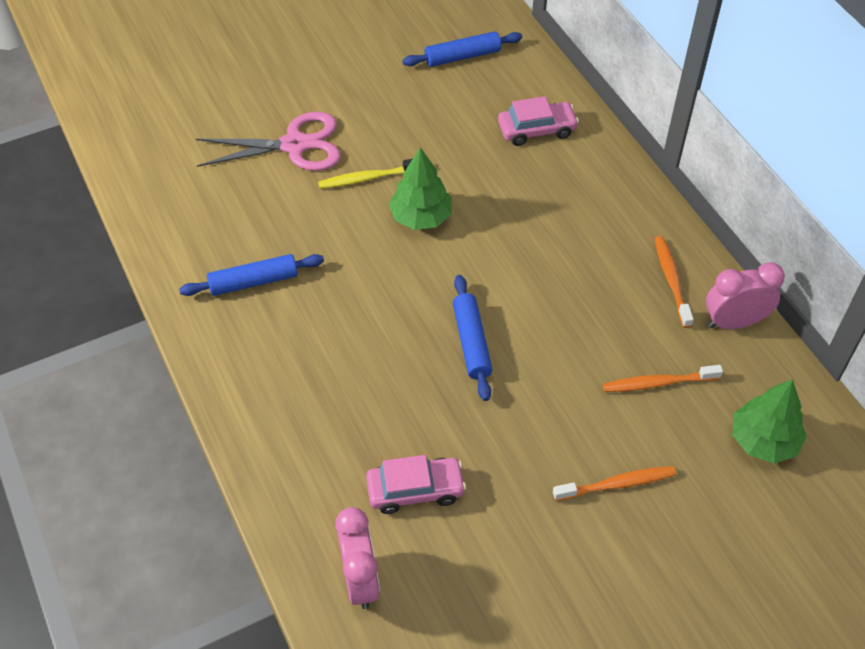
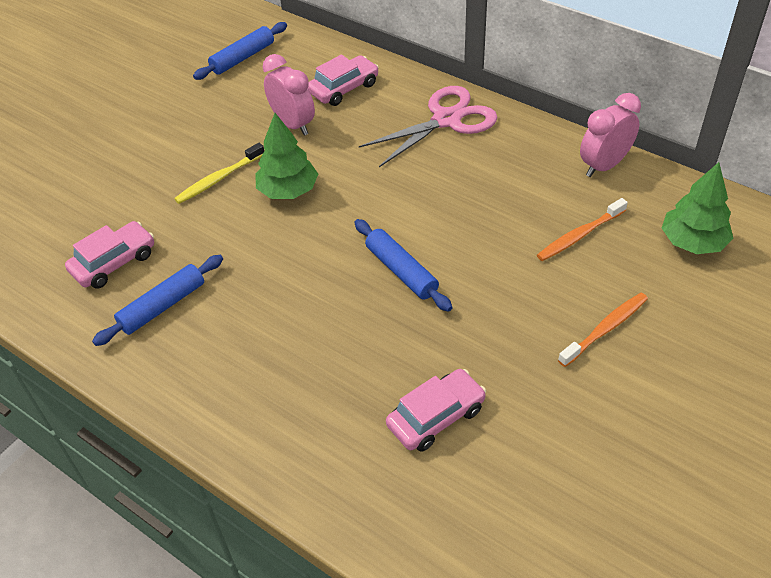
camera: 25 degrees left, 5 degrees down
pink scissors [196,112,341,171] -> pink scissors moved to [359,86,498,167]
pink clock [335,507,380,609] -> pink clock moved to [263,54,315,135]
orange toothbrush [655,236,694,328] -> none
none -> pink car [65,221,154,289]

